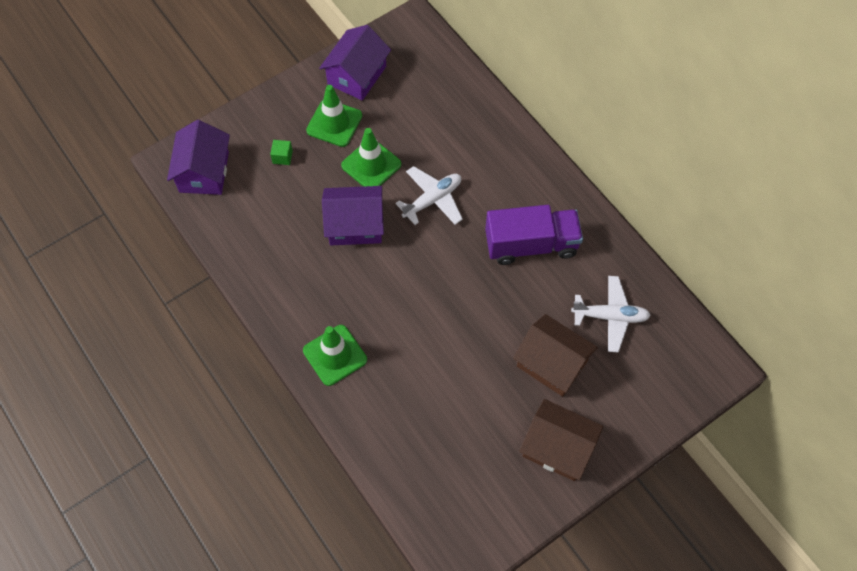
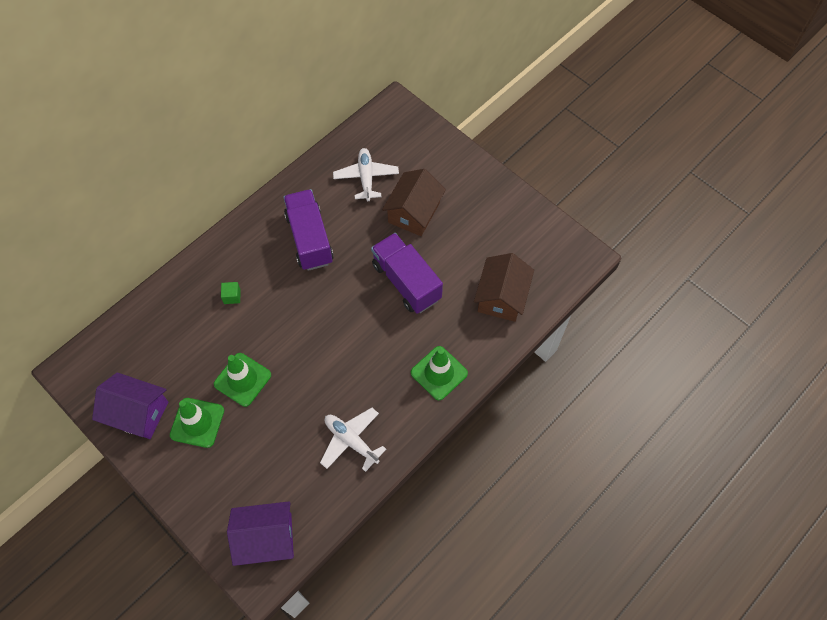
camera: 100 degrees left, 0 degrees up
green cube [270,140,293,165] -> green cube moved to [221,282,241,304]
purple house [322,186,384,245] -> none
white plane [395,166,463,225] -> white plane moved to [320,408,386,472]
brown house [519,399,603,481] -> brown house moved to [474,253,534,322]
none -> purple truck [371,233,443,314]

